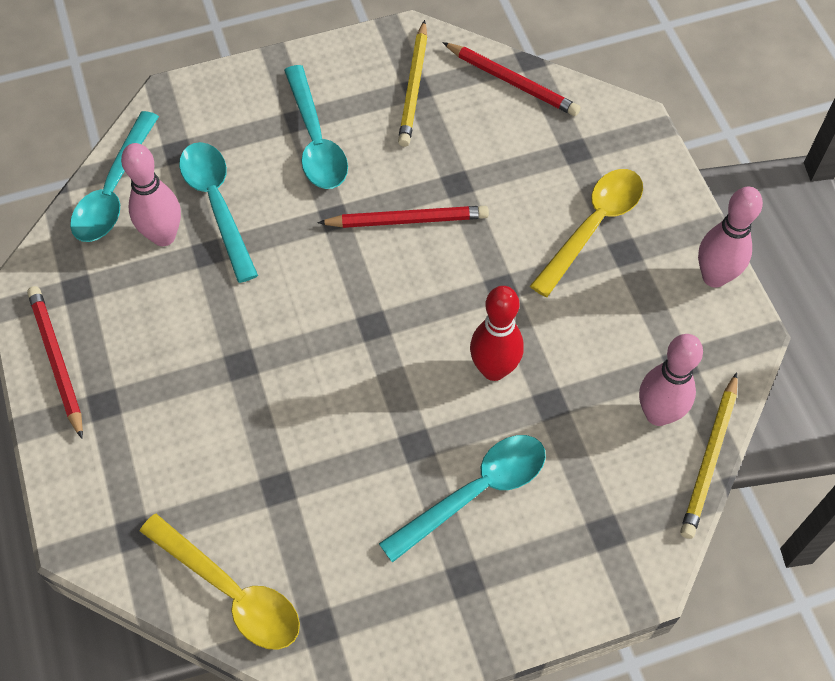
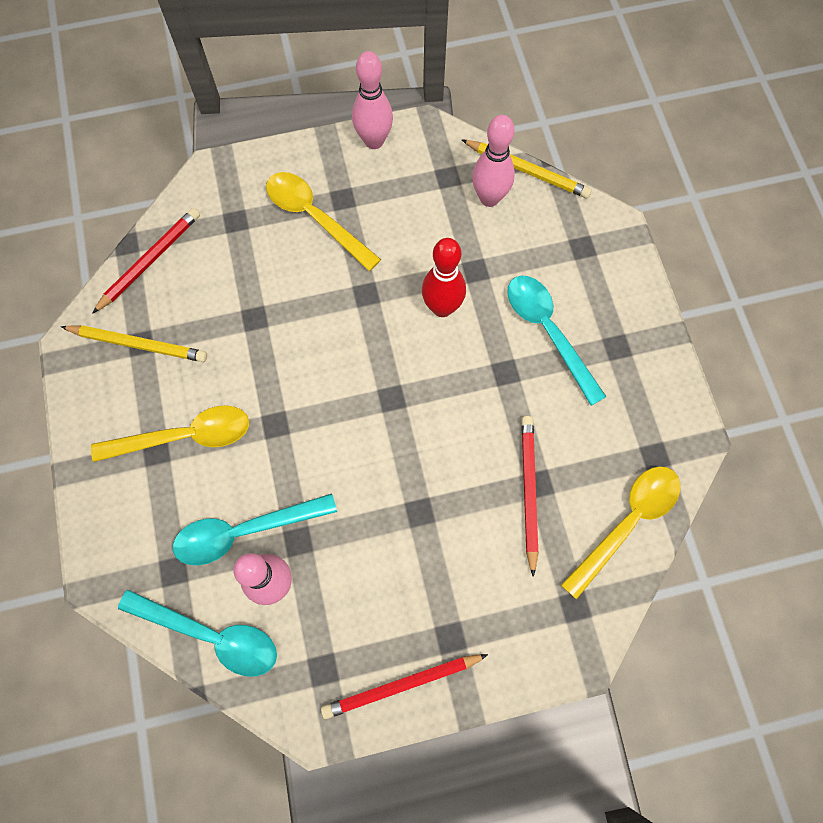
camera: 85 degrees left, 10 degrees up
turquoise spoon [284,65,348,189] -> yellow spoon [91,405,249,462]
red pencil [317,206,489,228] -> red pencil moved to [521,416,538,577]

